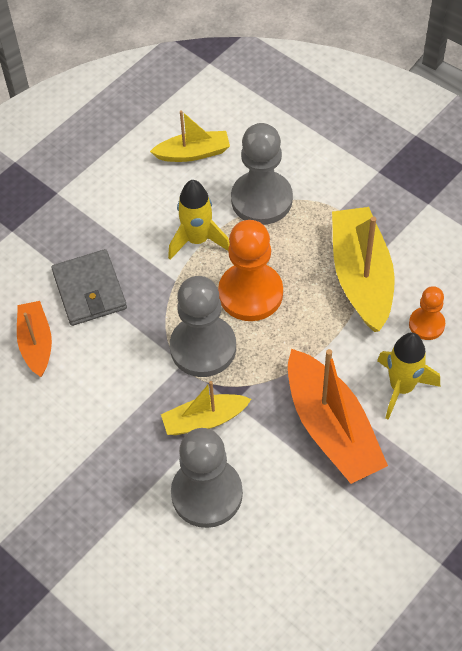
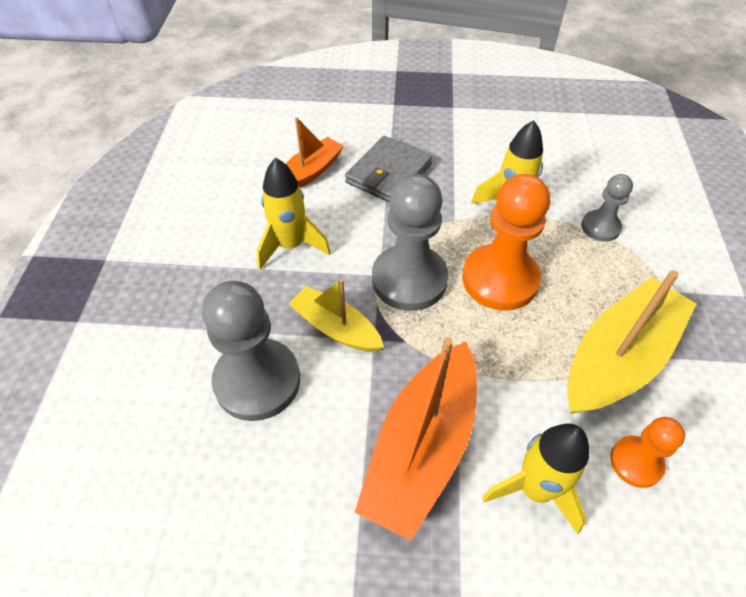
camera: 50 degrees right, 5 degrees down
yellow boat [150,110,230,162] -> none
grey pawn [231,123,293,225] -> grey pawn [581,174,633,242], size x0.54
none -> yellow rocket [256,158,331,269]

